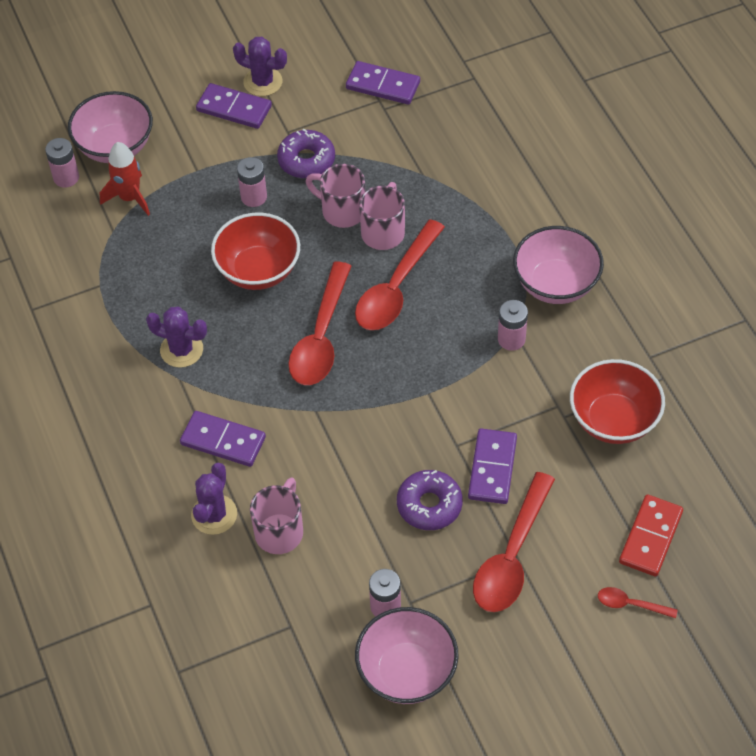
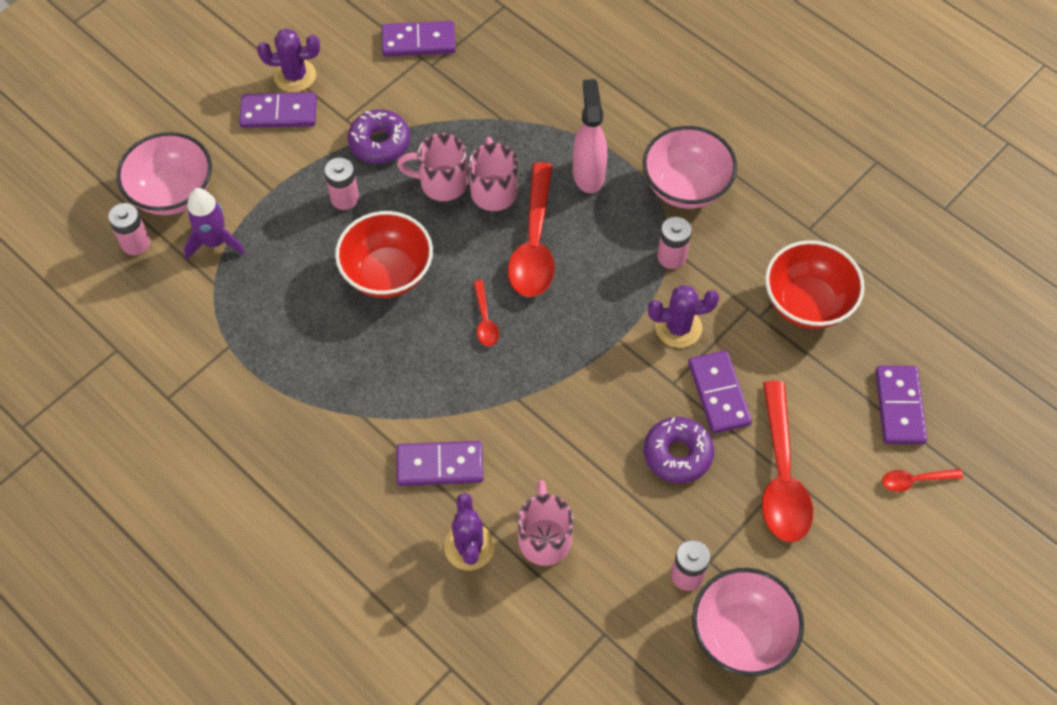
camera: 25 degrees left, 5 degrees up
red rocket [100,142,150,216] -> purple rocket [184,188,245,260]
purple cactus [146,307,207,368] -> purple cactus moved to [648,285,719,348]
red spoon [288,262,352,385] -> red spoon [473,280,499,346], size x0.47
red domino [619,495,683,576] -> purple domino [876,366,927,444]
none -> pink spray bottle [573,79,607,193]

